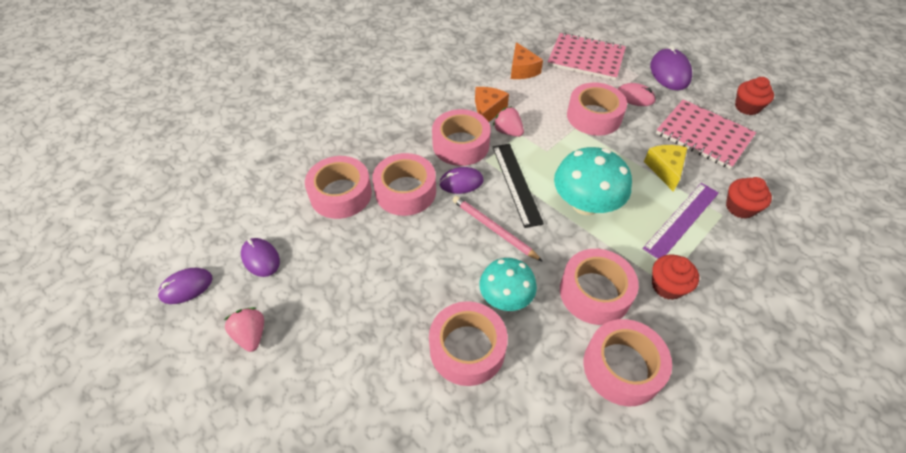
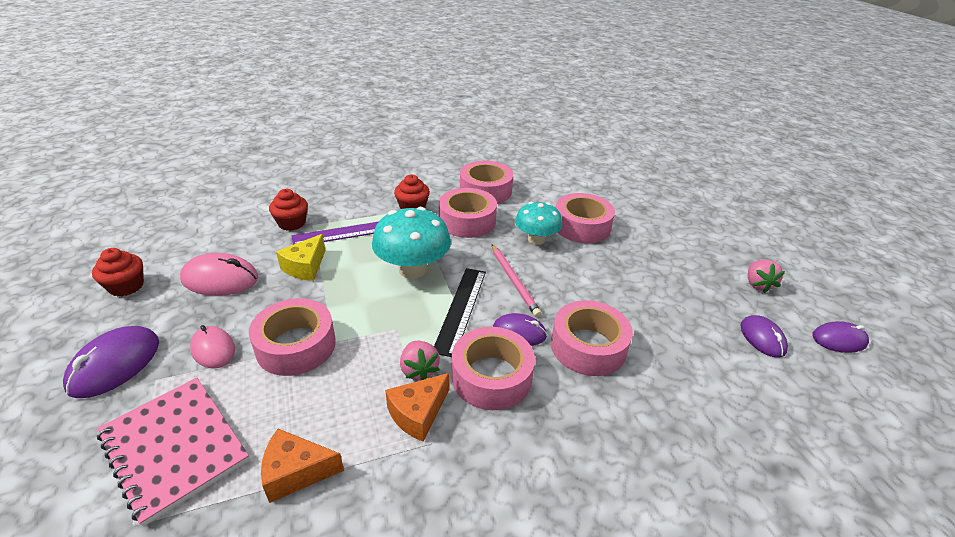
camera: 155 degrees left, 15 degrees down
pink tape [305,156,372,219] -> none
orange cheese [511,42,543,79] -> orange cheese turned 105 degrees counterclockwise [261,429,344,503]
pink notebook [656,99,756,169] -> pink mouse [180,253,258,296]

